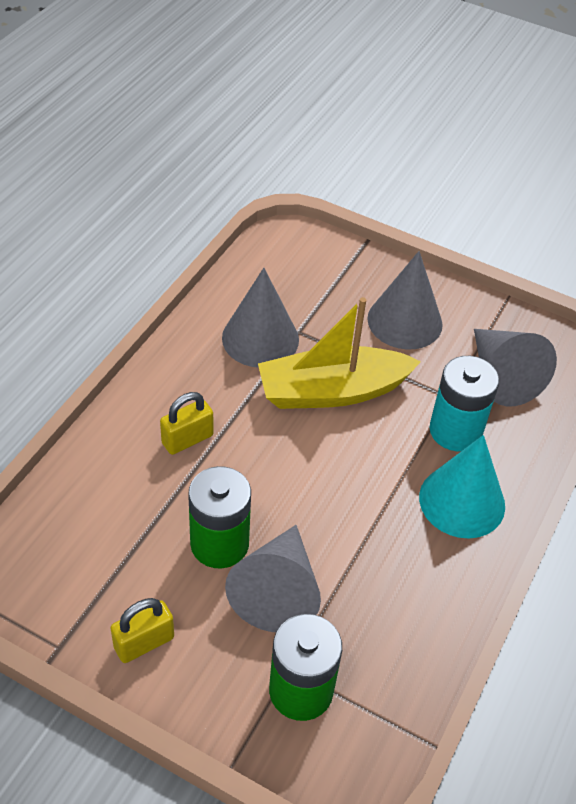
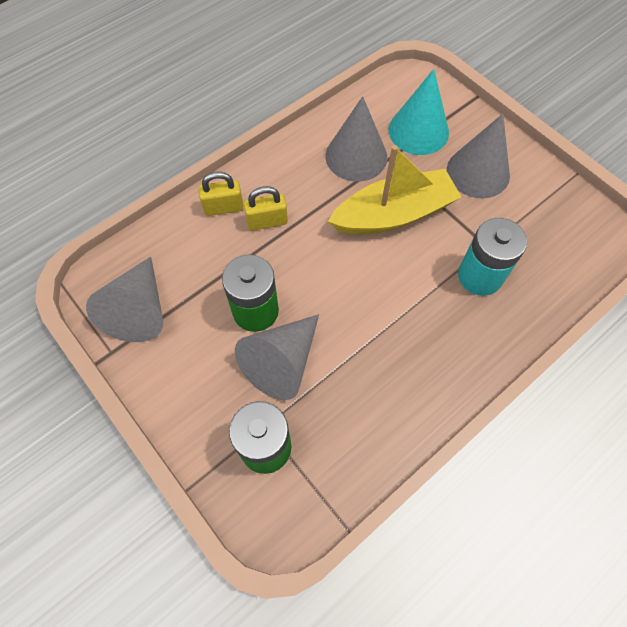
camera: 25 degrees right, 15 degrees up
yellow padlock [111,598,174,663] -> yellow padlock moved to [199,172,244,216]
yellow boat [258,297,421,409] -> yellow boat turned 150 degrees clockwise [328,145,461,234]
turquoise cone [419,435,505,538] -> turquoise cone moved to [389,69,449,155]
grey cone [474,329,557,406] -> grey cone moved to [86,257,163,342]

